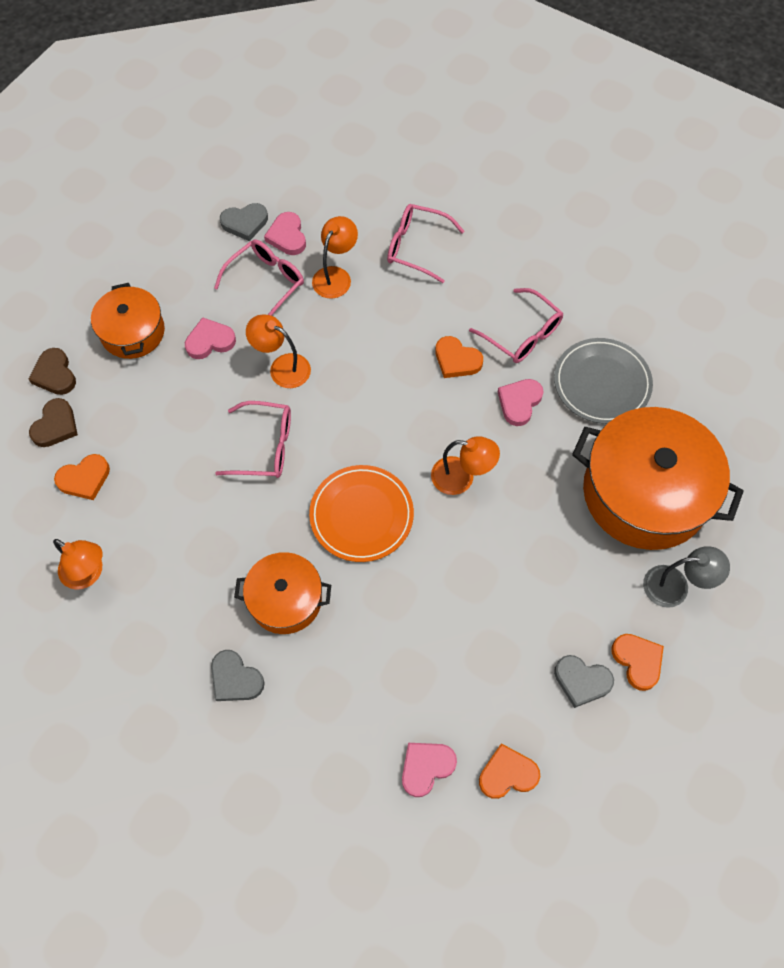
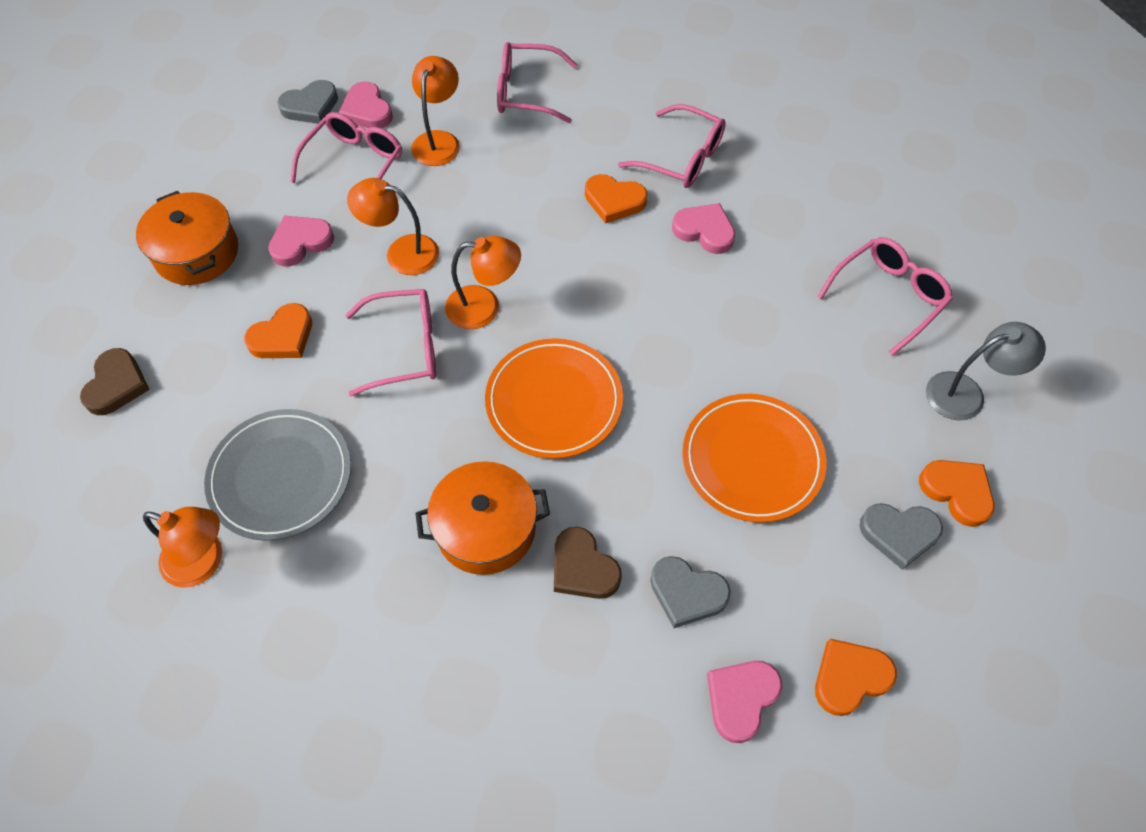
camera: 15 degrees left, 5 degrees down
brown heart [28,348,76,395] -> brown heart moved to [554,527,622,599]
orange heart [54,454,110,500] -> orange heart moved to [244,303,312,358]
grey heart [211,650,264,701] -> grey heart moved to [650,556,731,628]
orange lamp [431,436,500,495] -> orange lamp moved to [445,236,521,329]
pink heart [498,379,543,426] -> pink heart turned 105 degrees clockwise [672,203,735,254]
grey plate [554,338,653,424] -> grey plate moved to [204,409,351,541]
orange pot [572,407,744,550] -> pink glasses [818,237,953,356]
none -> orange plate [682,394,826,522]

